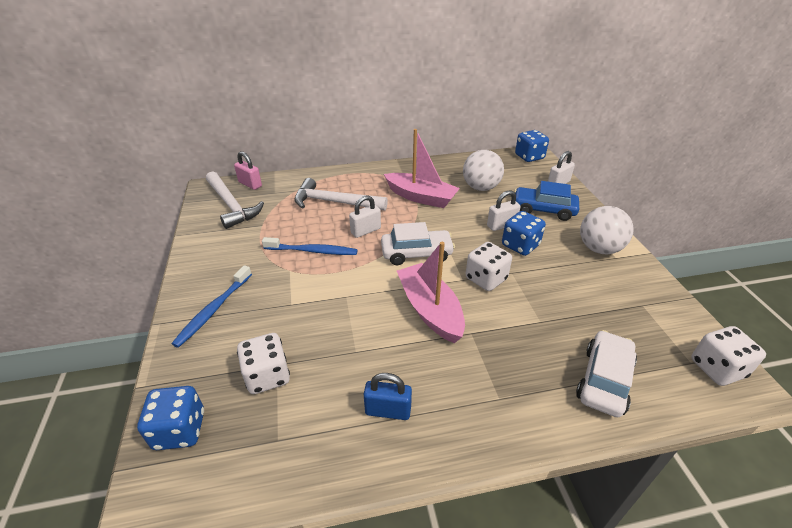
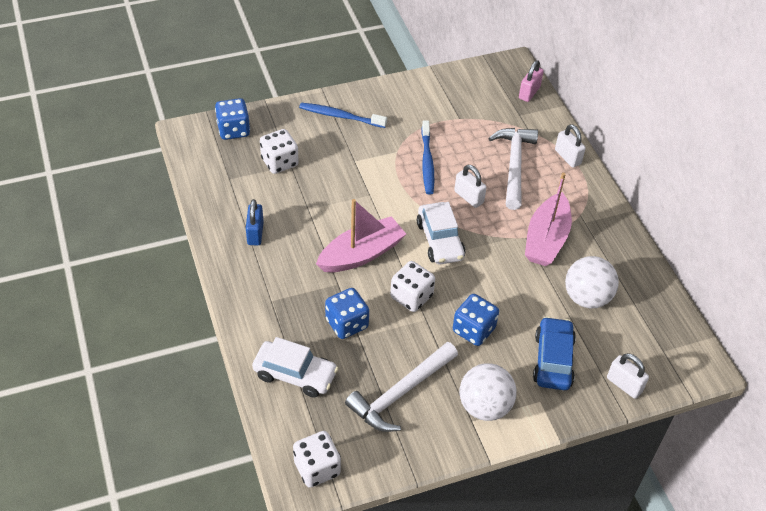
camera: 80 degrees right, 10 degrees up
white hammer [206,171,264,229] -> white hammer moved to [345,342,458,432]
white padlock [487,191,520,231] -> white padlock moved to [555,124,586,168]
blue dice [515,130,549,162] -> blue dice moved to [325,288,369,339]

